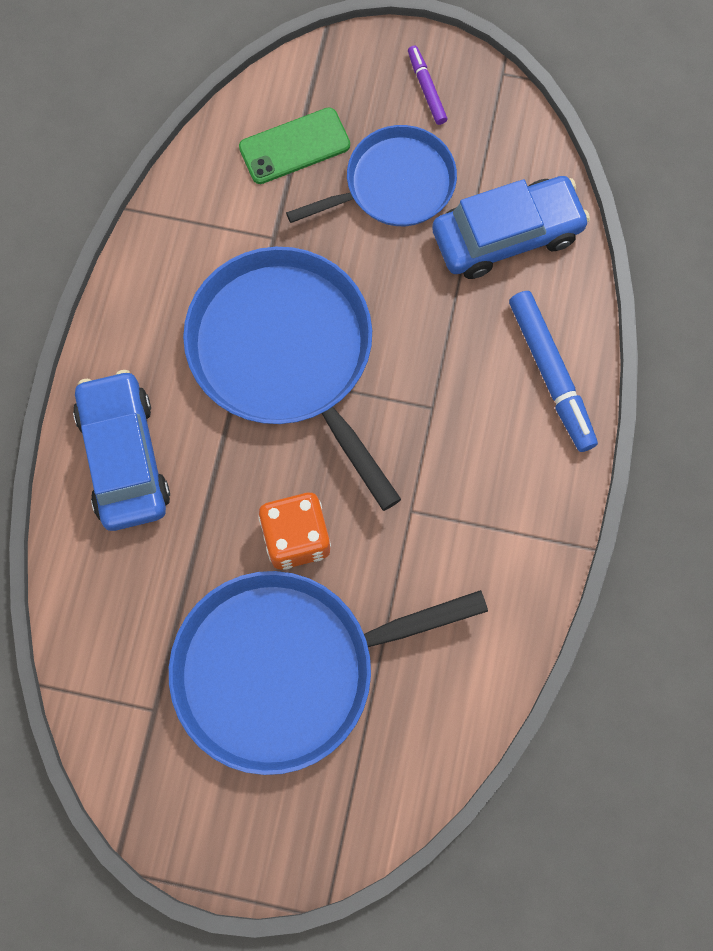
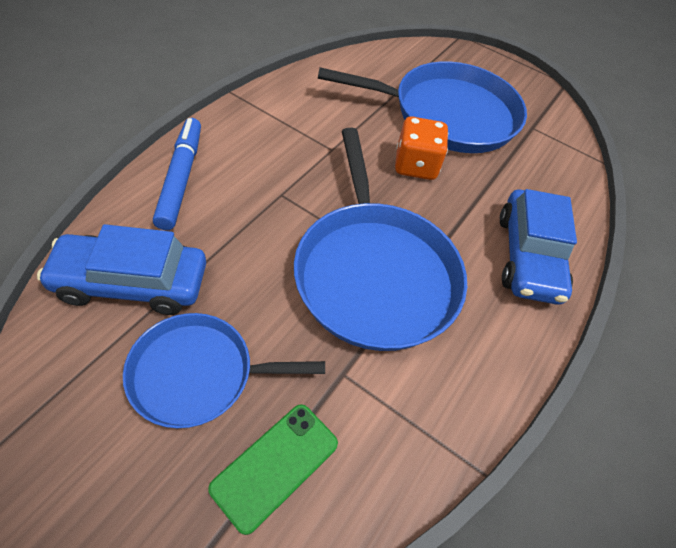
camera: 165 degrees left, 20 degrees down
green phone [239,107,350,184] -> green phone turned 45 degrees counterclockwise [208,404,338,535]
purple marker [408,46,447,125] -> none

